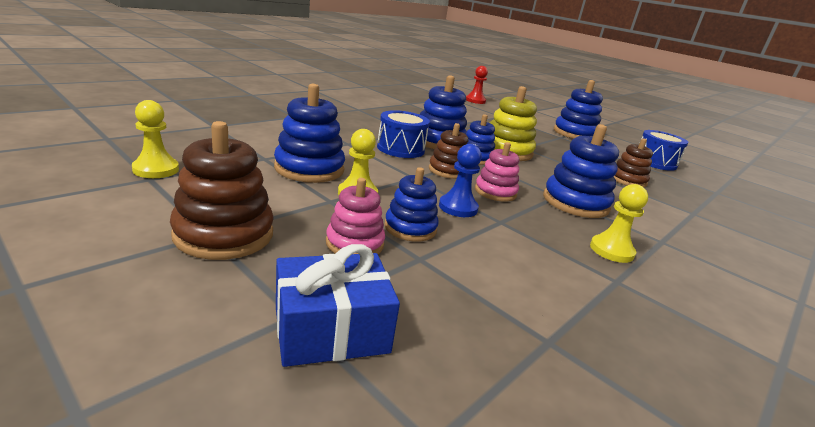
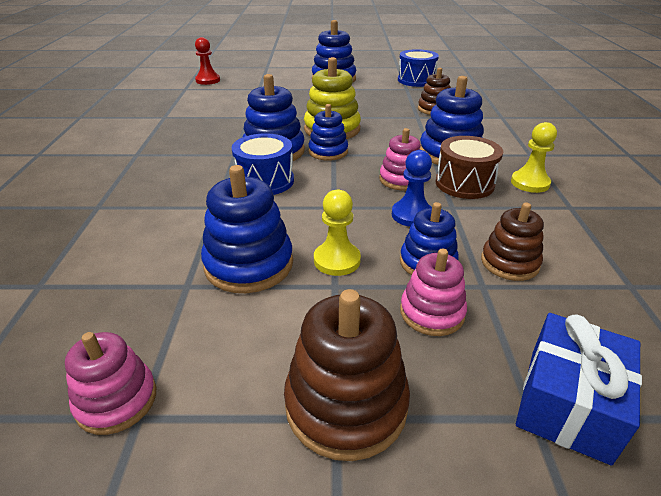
camera: 40 degrees left, 10 degrees up
yellow pawn [132,100,179,178] -> pink stacking toy [65,332,156,435]
brown stacking toy [429,123,468,179] -> brown stacking toy moved to [481,202,544,281]
none -> brown drum [436,136,503,199]

